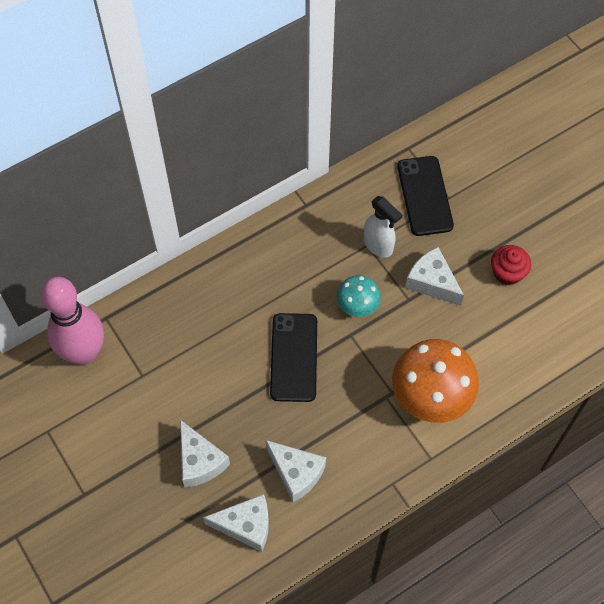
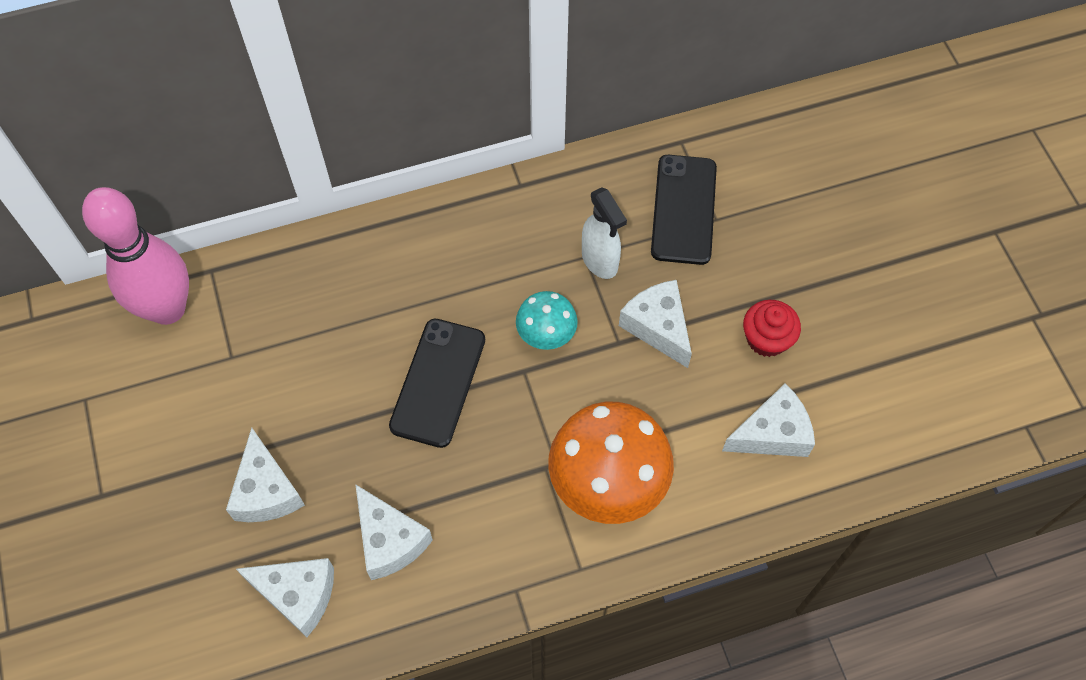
camera: 15 degrees right, 0 degrees up
none -> white cheese [722,383,815,457]

